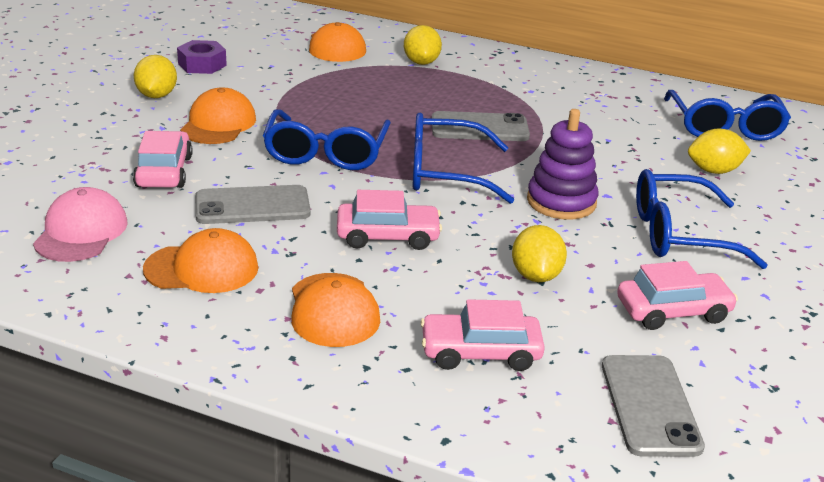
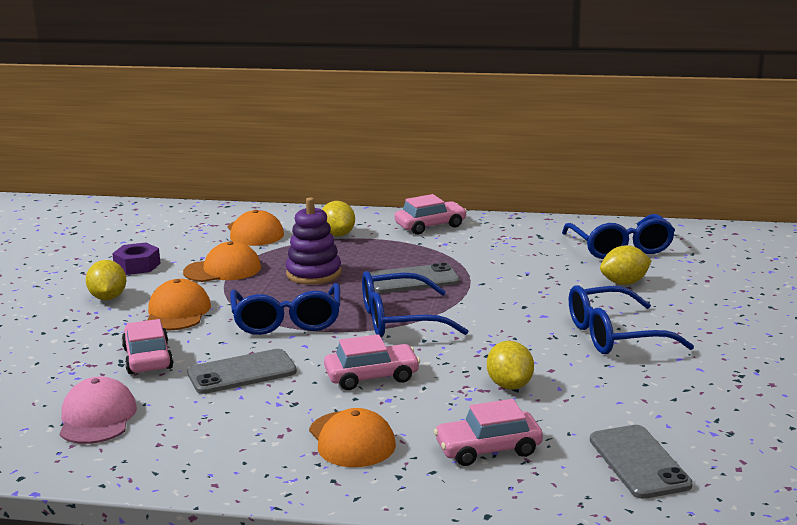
camera: 10 degrees left, 10 degrees down
orange cap [143,228,258,293] -> orange cap moved to [183,241,261,282]
purple stacking toy [527,109,599,220] -> purple stacking toy moved to [286,197,341,285]
pink car [617,261,738,330] -> pink car moved to [395,194,467,235]

